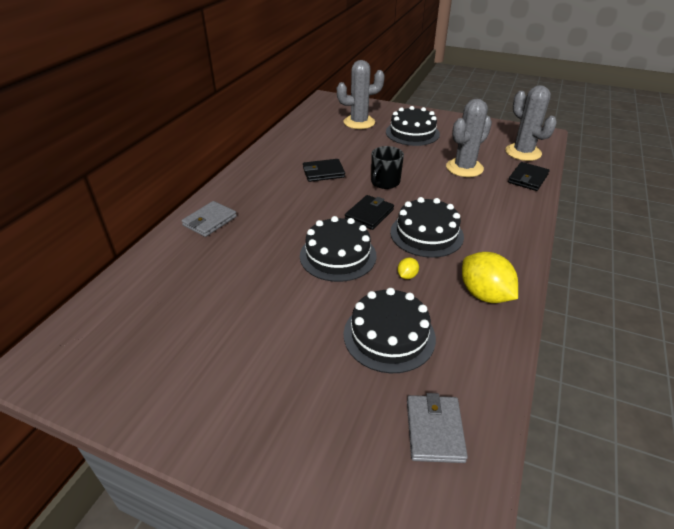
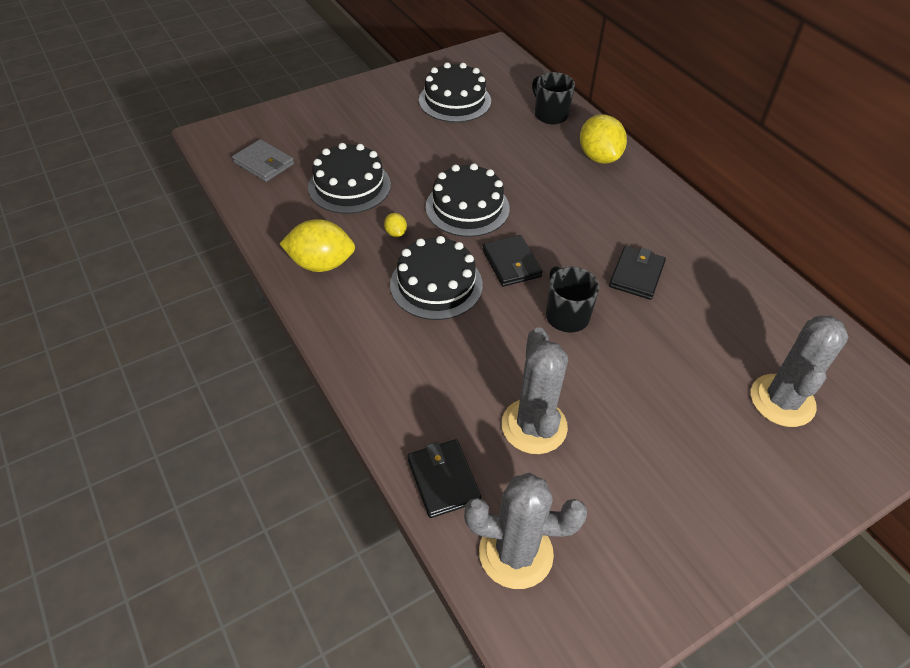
camera: 125 degrees right, 10 degrees up
grey wallet [181,201,237,237] -> yellow lemon [580,114,627,164]
black cake [386,106,440,146] -> black cake moved to [419,62,491,122]
none -> black mug [532,72,575,124]

